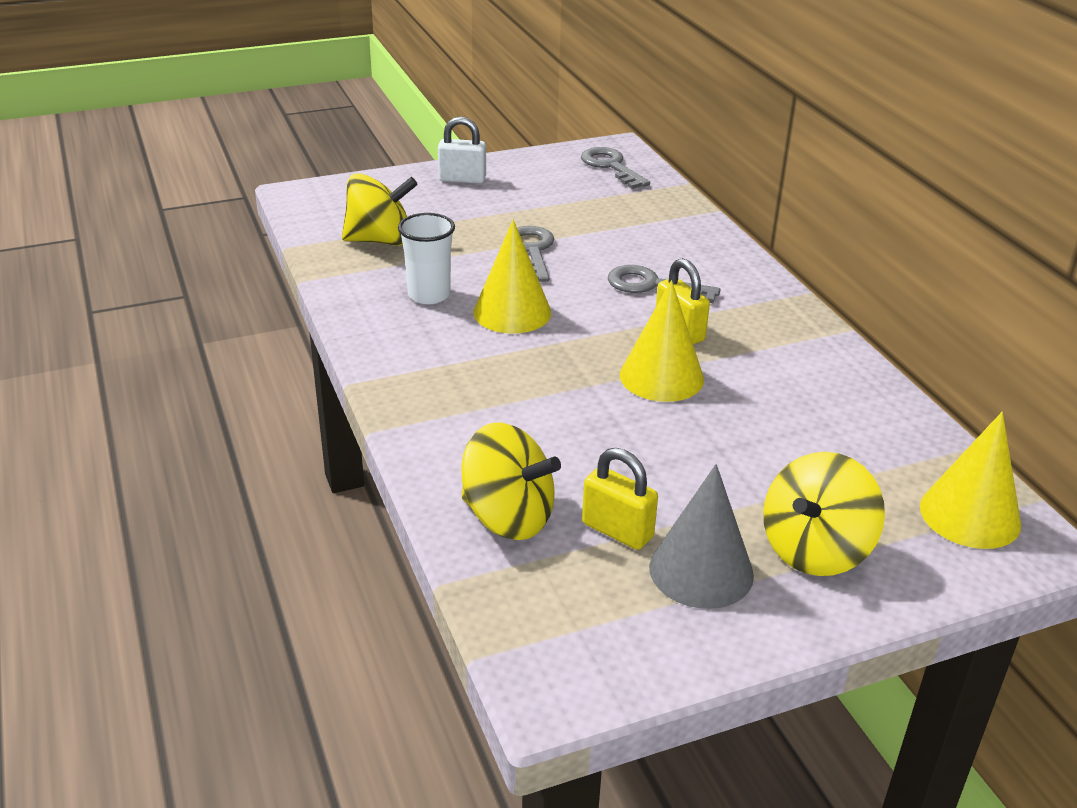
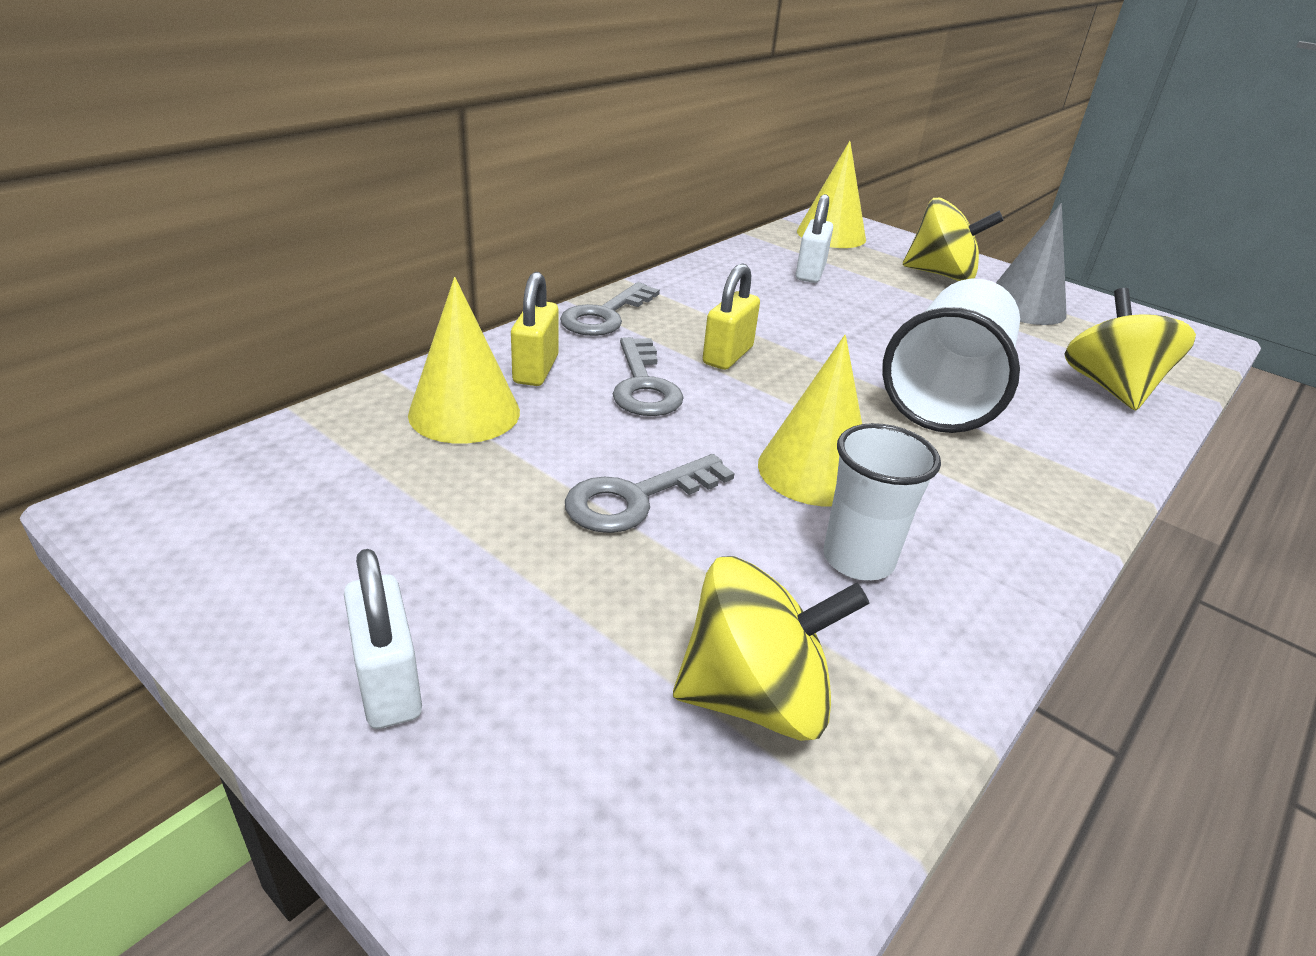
camera: 120 degrees left, 0 degrees up
yellow spinning top [342,173,418,246] -> yellow spinning top turned 120 degrees clockwise [673,556,869,741]
grey key [581,147,650,189] -> grey key moved to [560,282,660,336]
yellow padlock [582,448,658,550] -> yellow padlock moved to [511,272,559,386]
yellow cone [620,280,704,402] -> yellow cone moved to [408,277,520,444]
none -> white padlock [796,194,833,283]
none -> white cup [882,279,1020,433]

